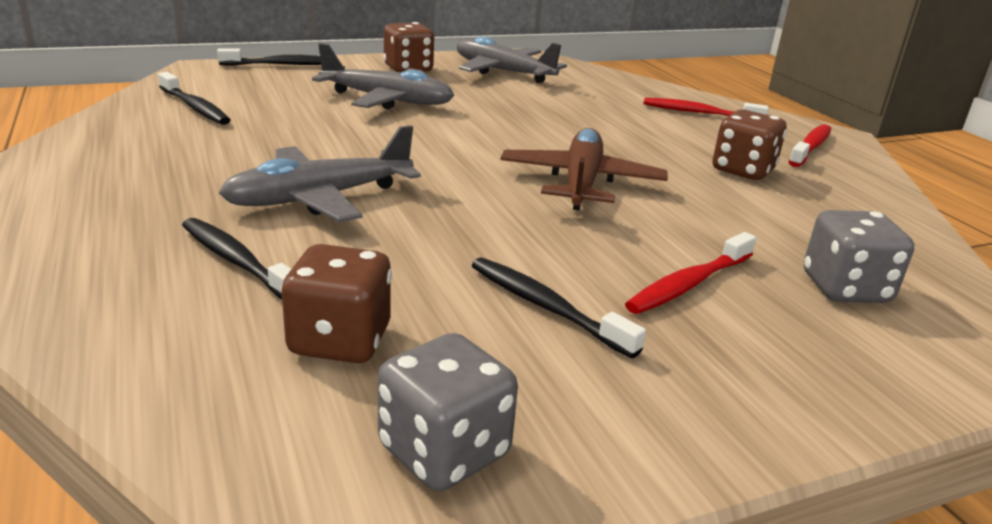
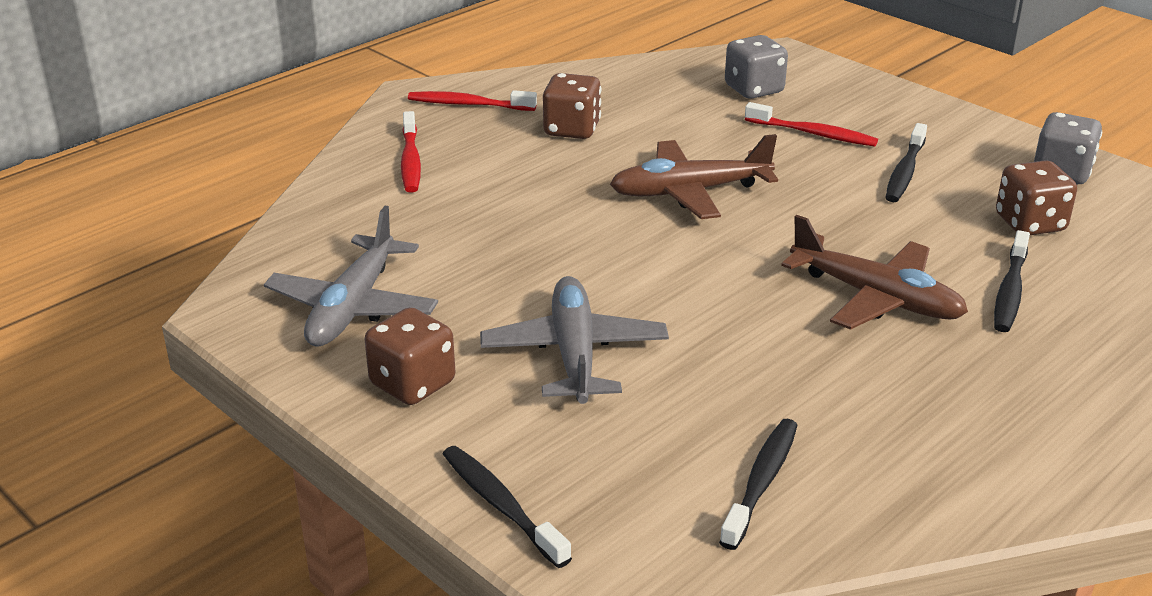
camera: 110 degrees left, 5 degrees up
grey plane [219,125,421,222] -> brown plane [781,215,968,330]

